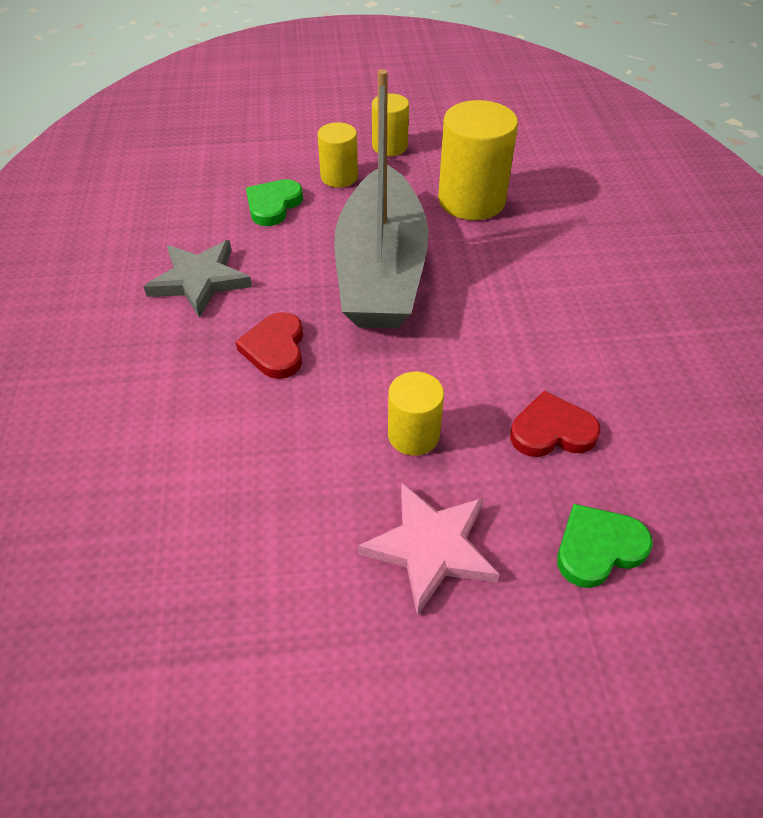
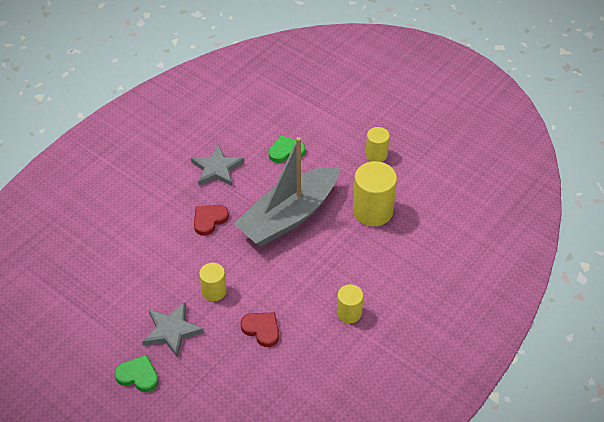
camera: 45 degrees right, 0 degrees up
yellow cylinder [317,122,358,187] -> yellow cylinder moved to [337,284,363,323]
pink star [358,483,500,616] -> grey star [142,302,204,357]
green heart [557,504,653,588] -> green heart moved to [114,355,159,392]

